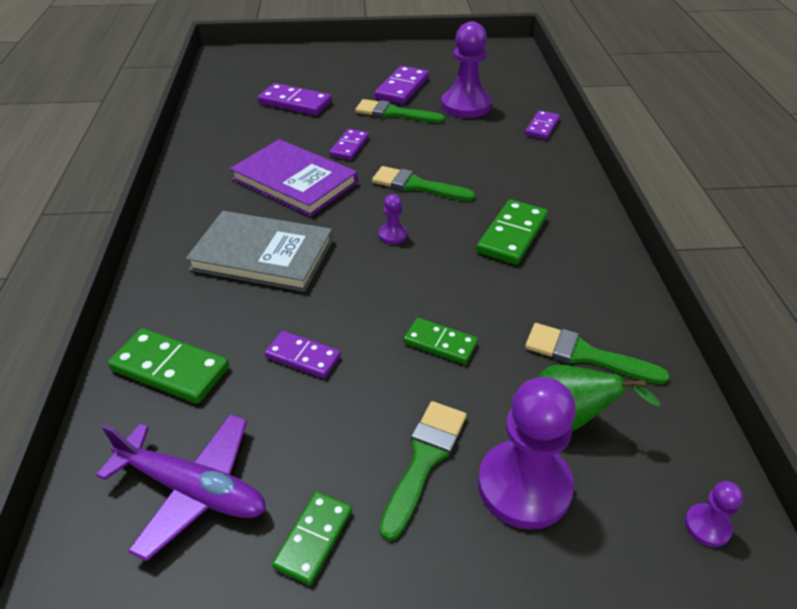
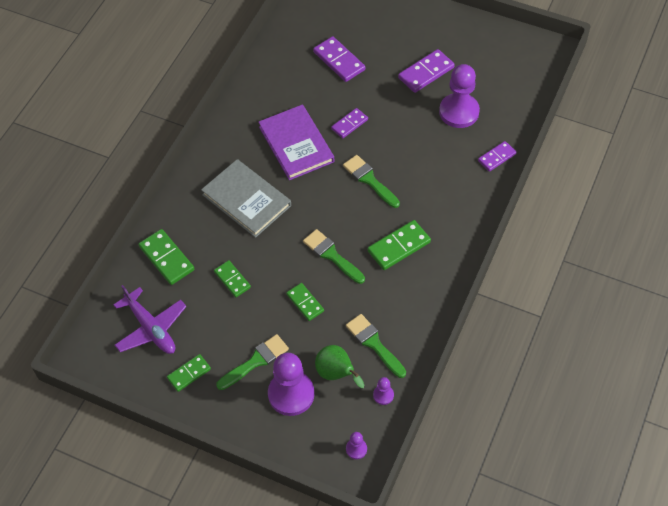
camera: 30 degrees right, 15 degrees up
purple domino [265,331,341,378] -> green domino [214,260,251,297]
green brush [355,99,445,123] -> green brush moved to [303,229,365,284]
purple pawn [379,194,407,244] -> purple pawn moved to [373,377,394,405]

